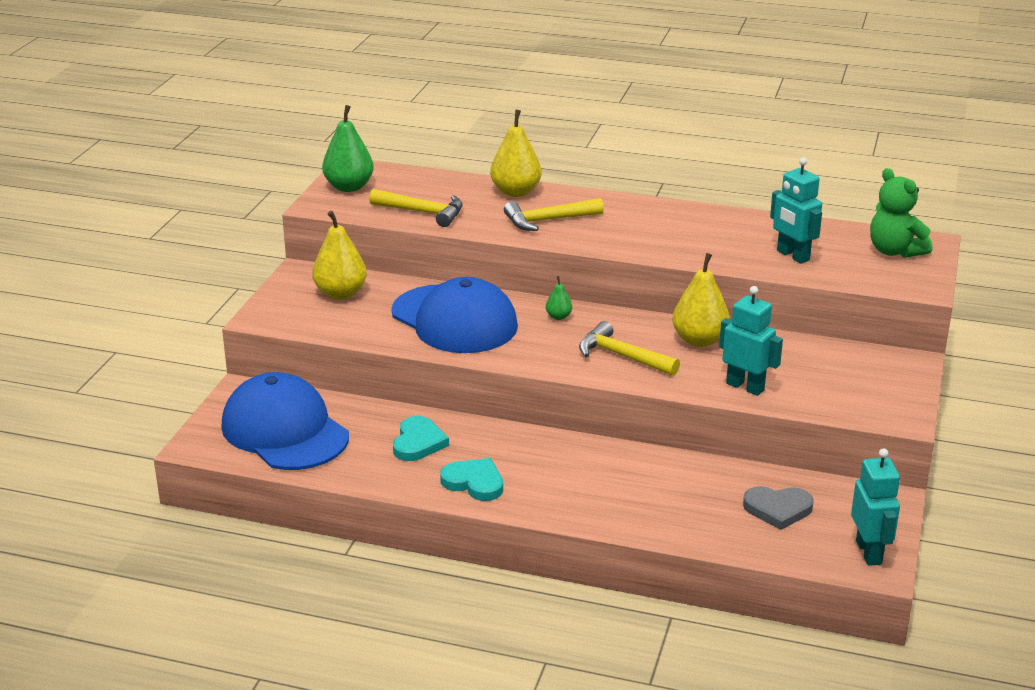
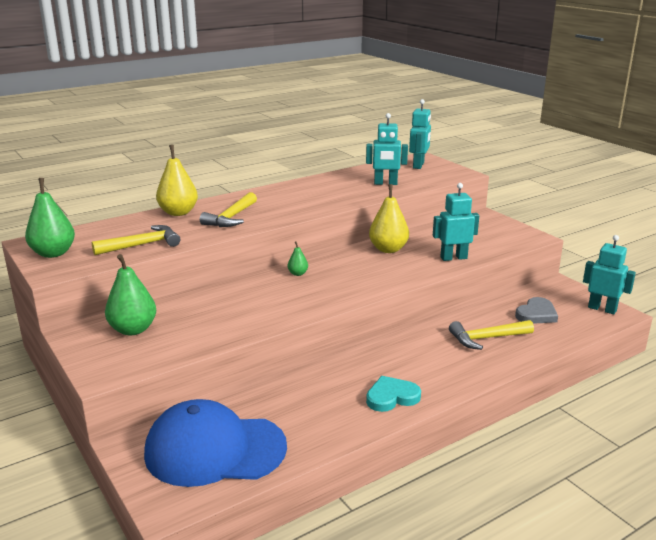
camera: 50 degrees left, 5 degrees down
yellow pear [312,211,367,300] -> green pear [105,254,156,335]
blue cap [391,277,518,353] -> none
turquoise heart [393,416,449,461] -> none
yellow hammer [579,321,680,376] -> yellow hammer moved to [449,320,534,350]
green teddy bear [870,168,933,258] -> turquoise robot [409,99,431,169]

